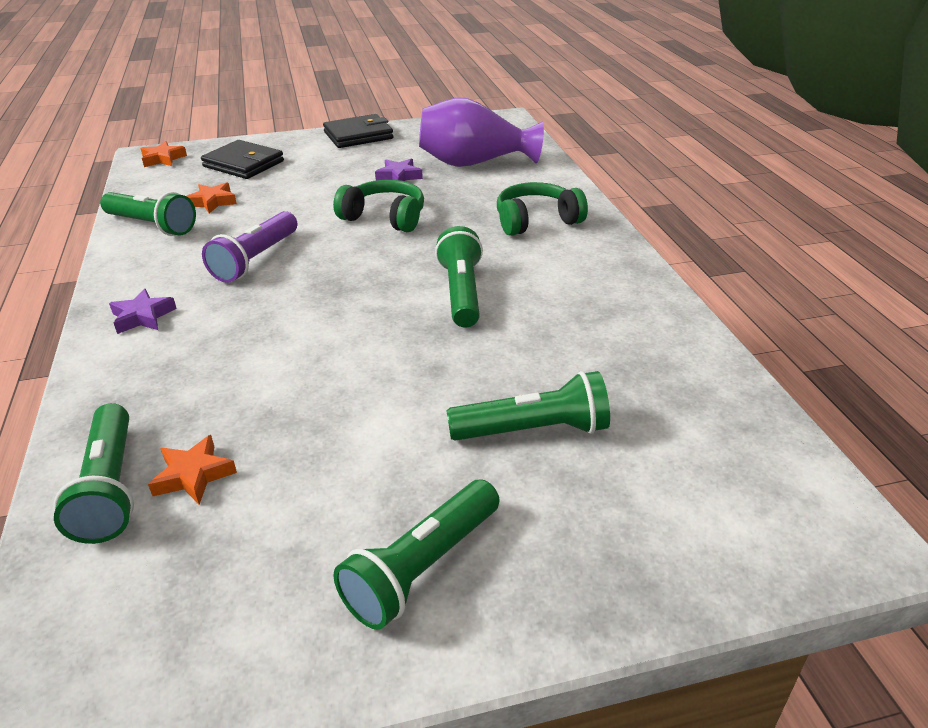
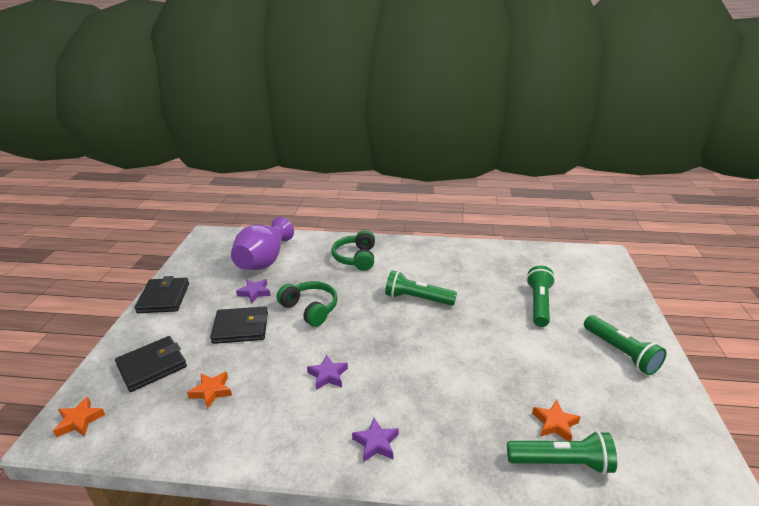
camera: 70 degrees left, 5 degrees down
green flashlight [100,192,196,236] -> none
purple flashlight [202,211,297,283] -> purple star [307,355,348,390]
green headphones [333,180,424,232] -> green headphones turned 90 degrees clockwise [277,281,337,327]
none -> black wallet [210,306,268,344]

